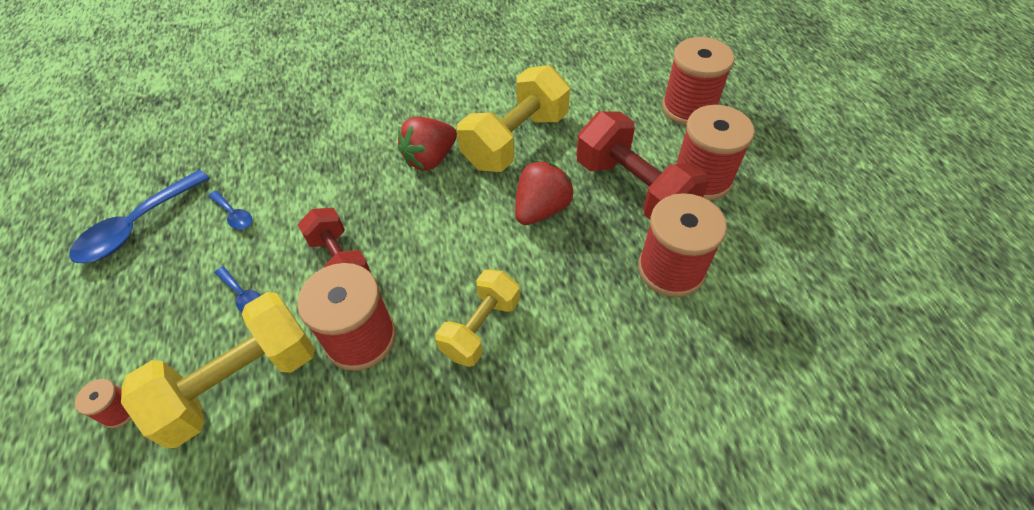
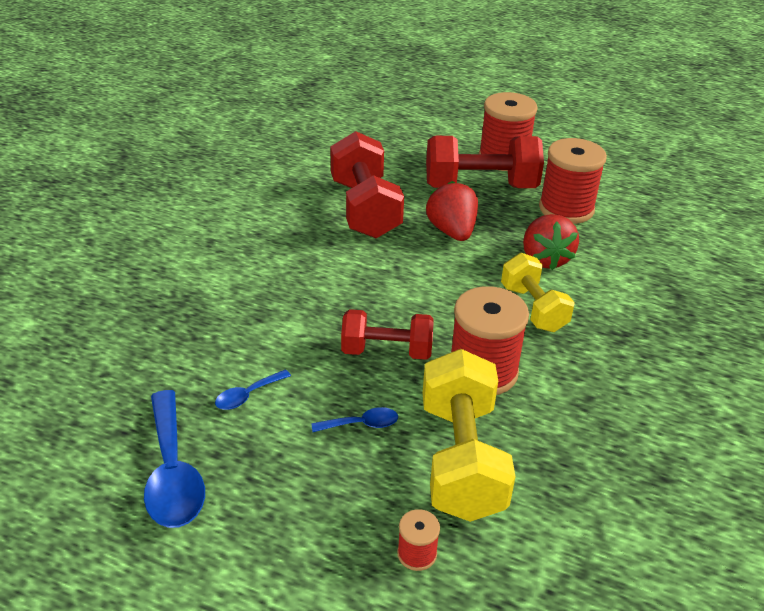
camera: 55 degrees left, 15 degrees down
blue spoon [208,191,252,230] -> blue spoon turned 150 degrees clockwise [215,369,291,410]
red strawberry [398,117,457,171] -> red strawberry moved to [523,214,579,270]
yellow dumbbell [457,65,570,172] -> red dumbbell [330,131,404,238]
red spool [662,37,734,126] -> none

